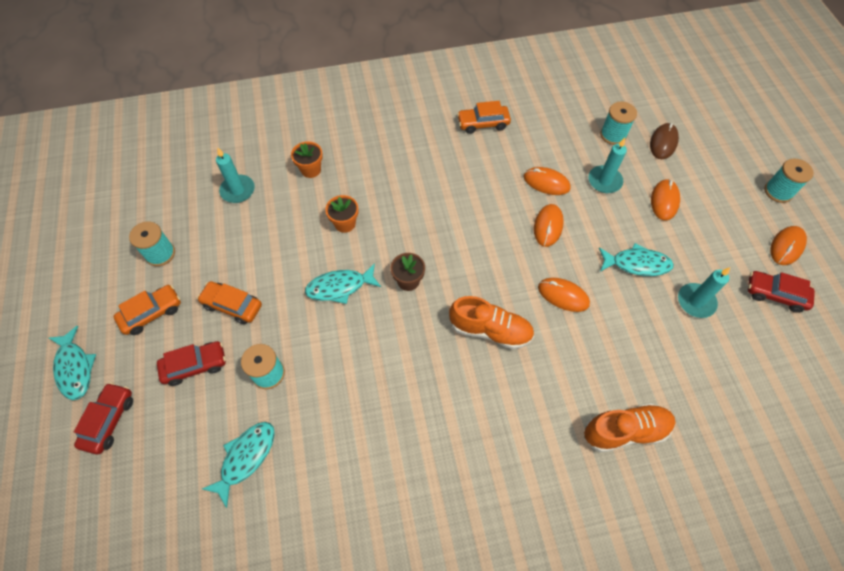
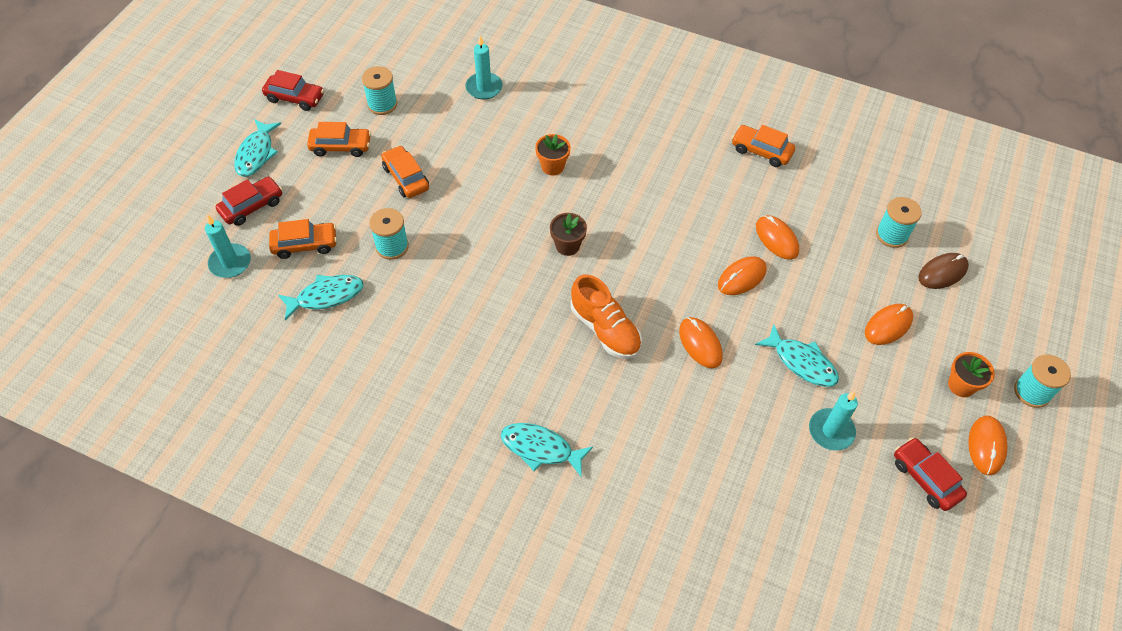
camera: 35 degrees right, 5 degrees down
red car [157,341,226,386] -> red car moved to [262,70,324,111]
orange flower pot [291,141,323,178] -> orange flower pot moved to [948,352,995,397]
turquoise fish [305,263,381,304] -> turquoise fish moved to [501,423,593,478]
orange shoe [584,403,675,452] -> none
turquoise candle [588,138,627,193] -> turquoise candle moved to [205,214,251,278]
orange mouse [771,226,807,265] -> orange mouse turned 60 degrees counterclockwise [968,416,1007,475]
none -> orange car [269,219,337,259]

